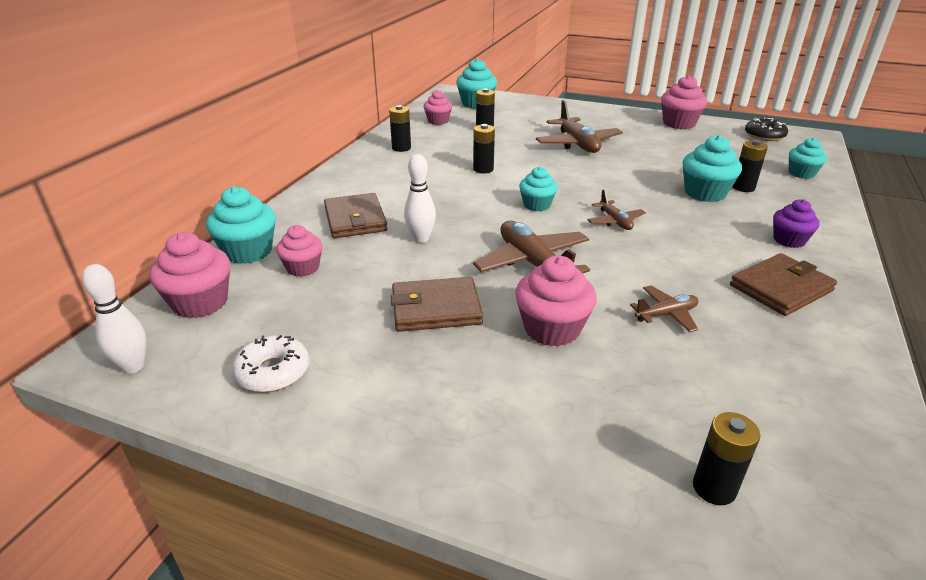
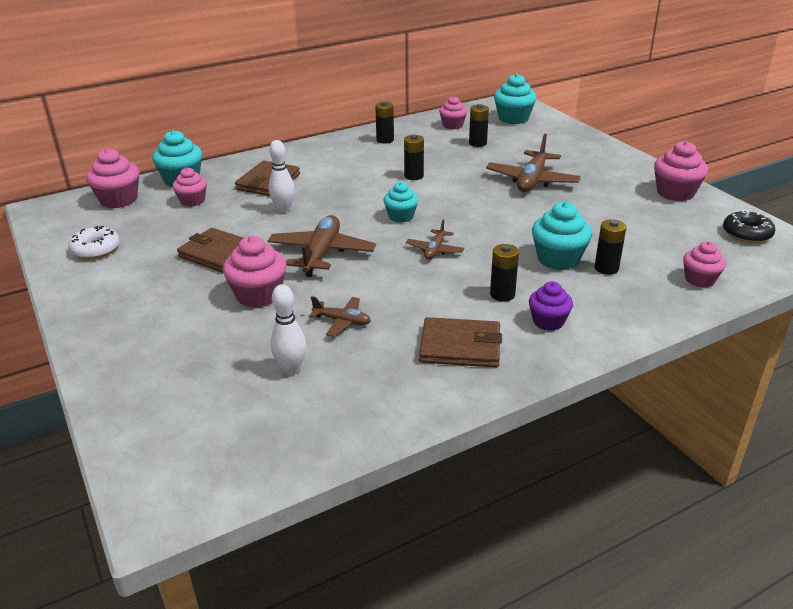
camera: 40 degrees right, 0 degrees up
white bowling pin [82,264,146,374] -> white bowling pin moved to [270,284,307,375]
black battery [693,412,760,505] -> black battery moved to [490,244,519,302]
turquoise cupcake [789,138,827,179] -> pink cupcake [683,241,726,287]

